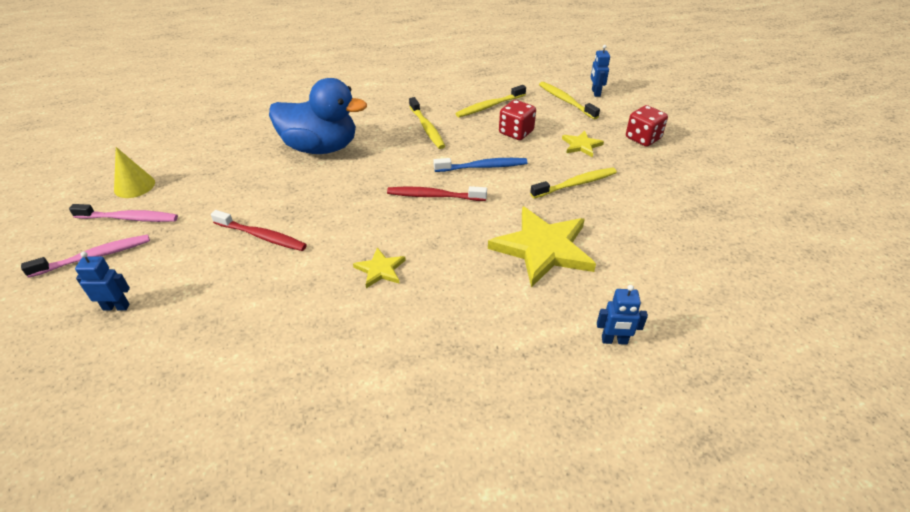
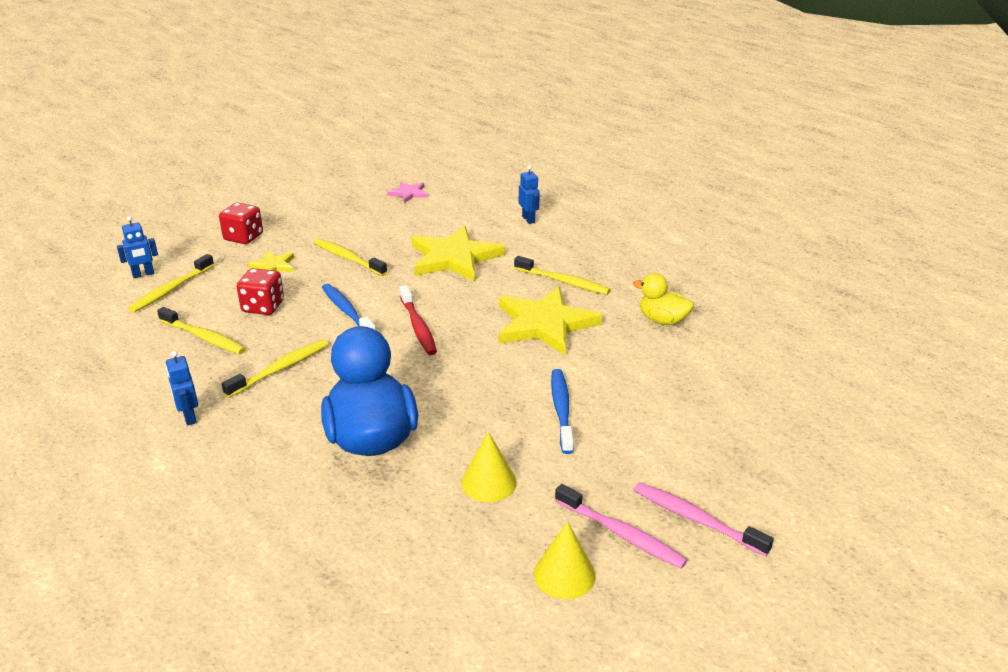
camera: 115 degrees left, 10 degrees down
pink toothbrush [69,204,178,222] -> pink toothbrush turned 150 degrees clockwise [555,484,687,569]
blue robot [75,252,130,311] -> blue robot moved to [166,351,198,426]
red toothbrush [211,210,307,251] -> blue toothbrush [551,369,574,454]
yellow star [353,247,406,288] -> yellow star [499,287,602,355], size x2.09
none -> pink star [387,181,428,203]
none -> yellow cone [461,431,517,502]
none -> yellow toothbrush [514,256,611,295]
none -> yellow duck [633,273,694,325]

